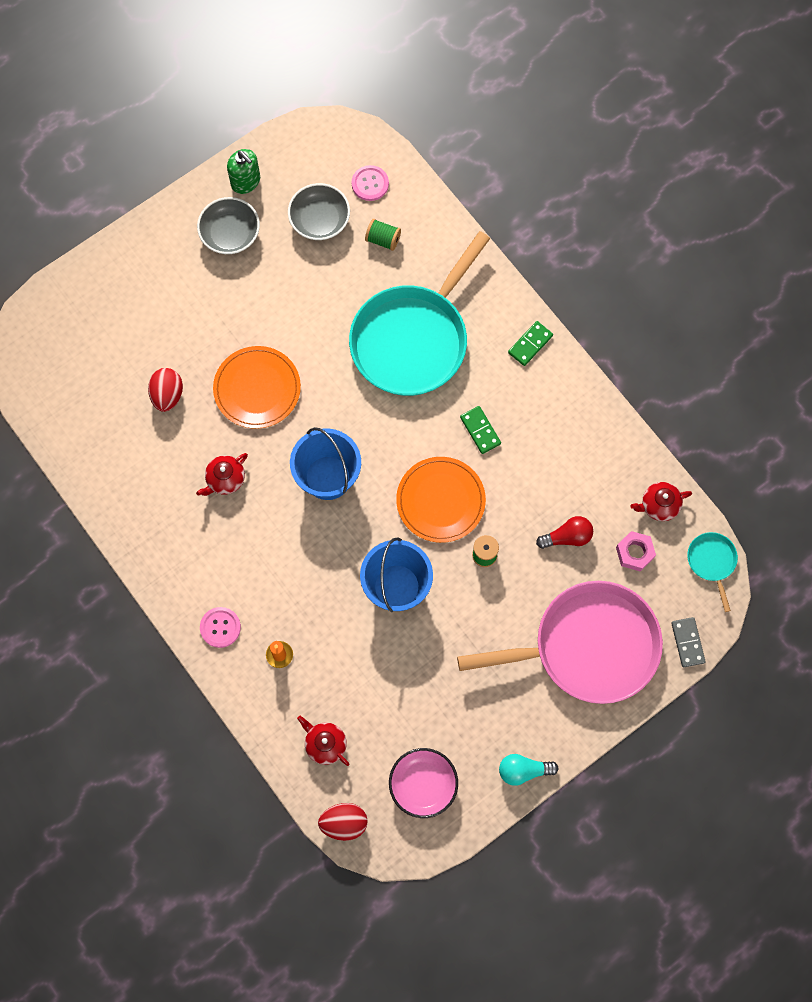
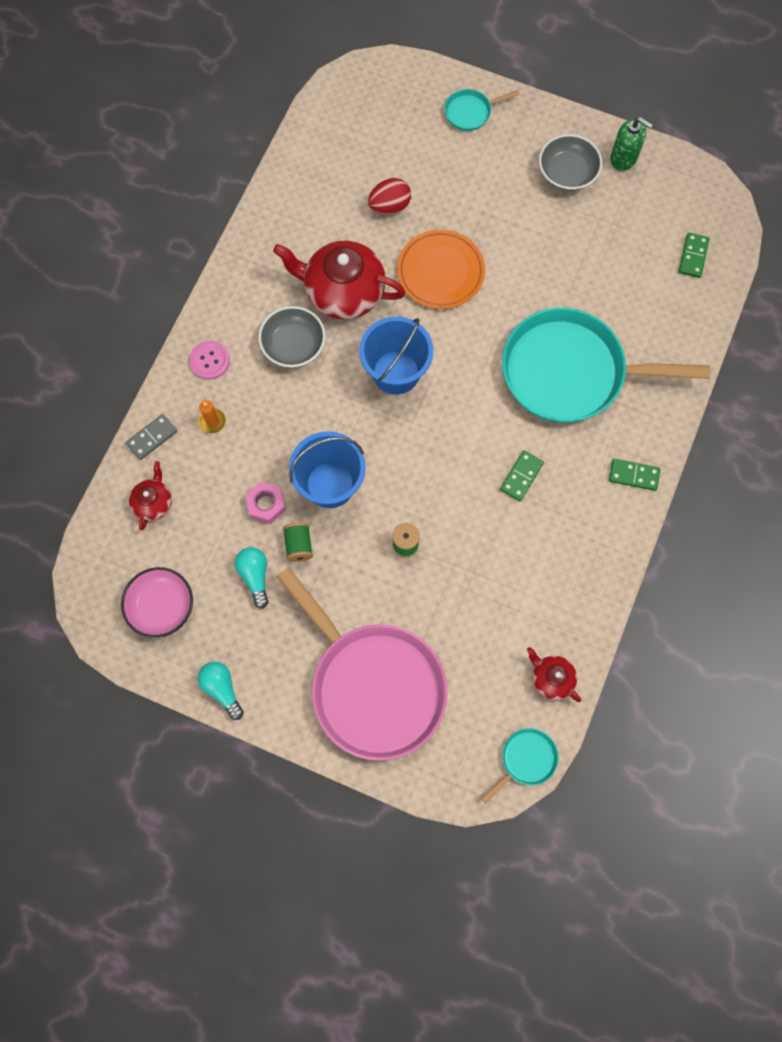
camera: 60 degrees right, 0 degrees up
red teapot [196,453,248,496] -> red teapot [273,240,406,320], size x2.02
green soap dispenser [227,149,260,194] -> green soap dispenser turned 75 degrees counterclockwise [610,117,653,171]
grey bowl [288,183,350,240] -> grey bowl moved to [258,306,325,367]
red egg [318,803,368,841] -> none
pink button [352,165,389,201] -> green domino [679,233,709,278]
green spool [365,219,401,251] -> green spool moved to [283,522,313,562]
orange plate [396,457,486,543] -> none
red light bulb [536,516,593,549] -> none
pink nut [616,531,656,571] -> pink nut moved to [245,482,286,524]
grey domino [671,617,706,667] -> grey domino moved to [126,414,177,460]
none -> turquoise light bulb [235,547,269,609]
none -> turquoise pan [444,89,520,131]

